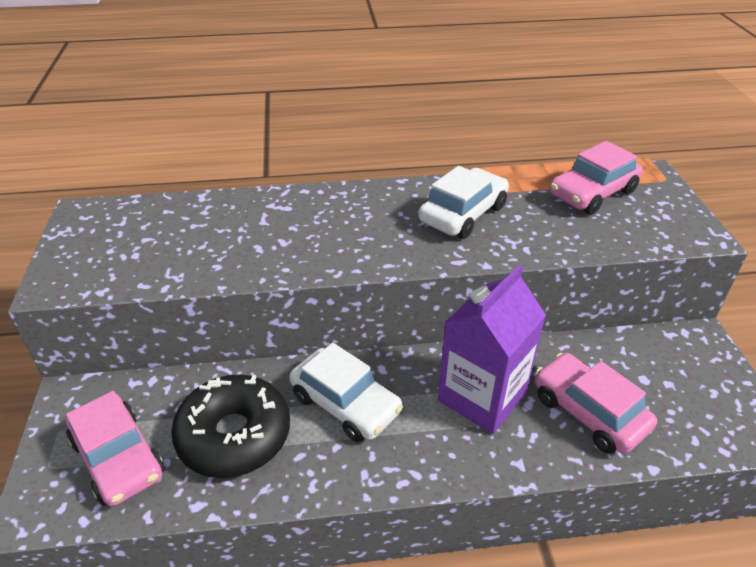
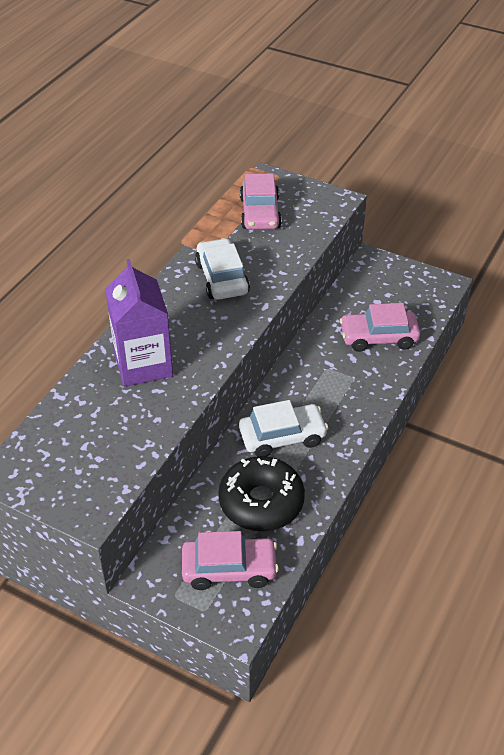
camera: 55 degrees left, 5 degrees up
purple carton [438,265,546,434] -> purple carton moved to [105,259,173,387]

